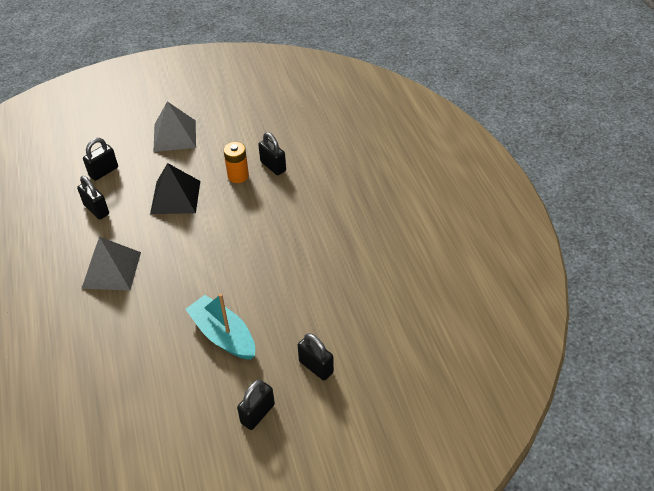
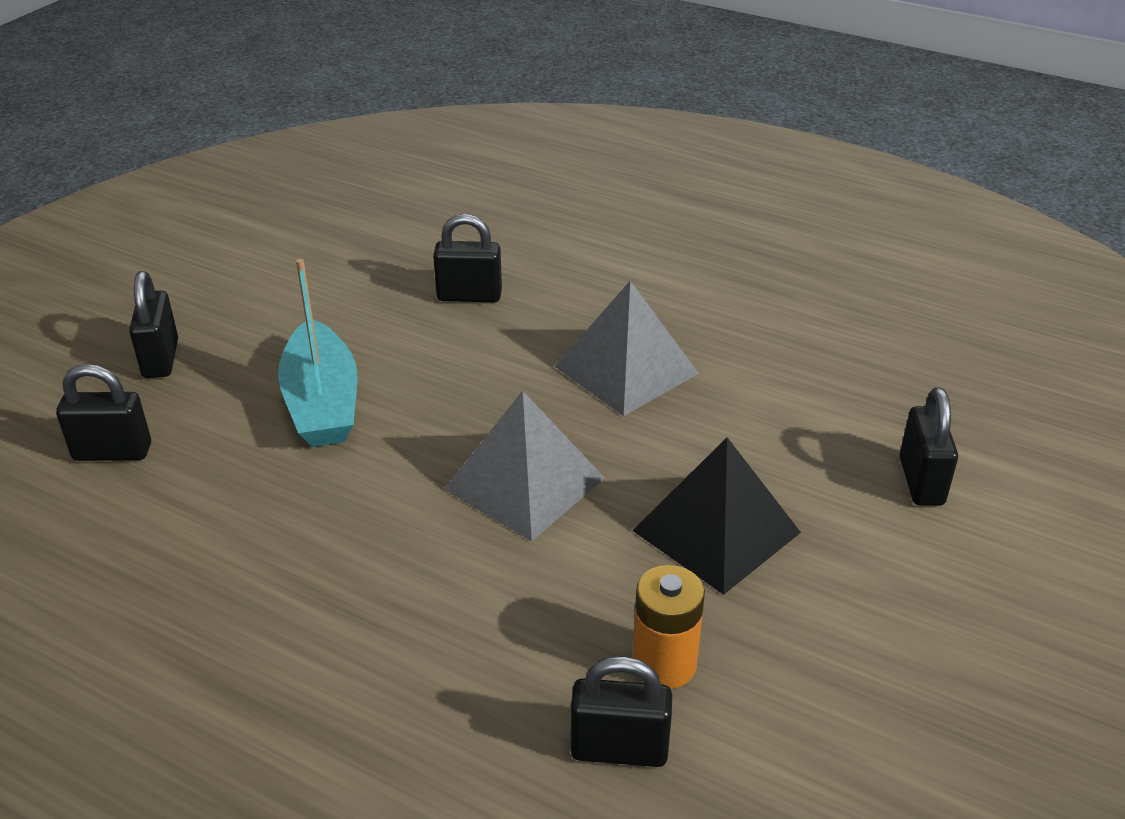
camera: 135 degrees right, 10 degrees down
black padlock [77,176,109,220] -> black padlock moved to [433,214,502,302]
grey pyramid [154,101,196,152] -> grey pyramid moved to [444,390,605,541]
turquoise boat [185,293,255,360] -> turquoise boat turned 75 degrees clockwise [278,259,358,447]

